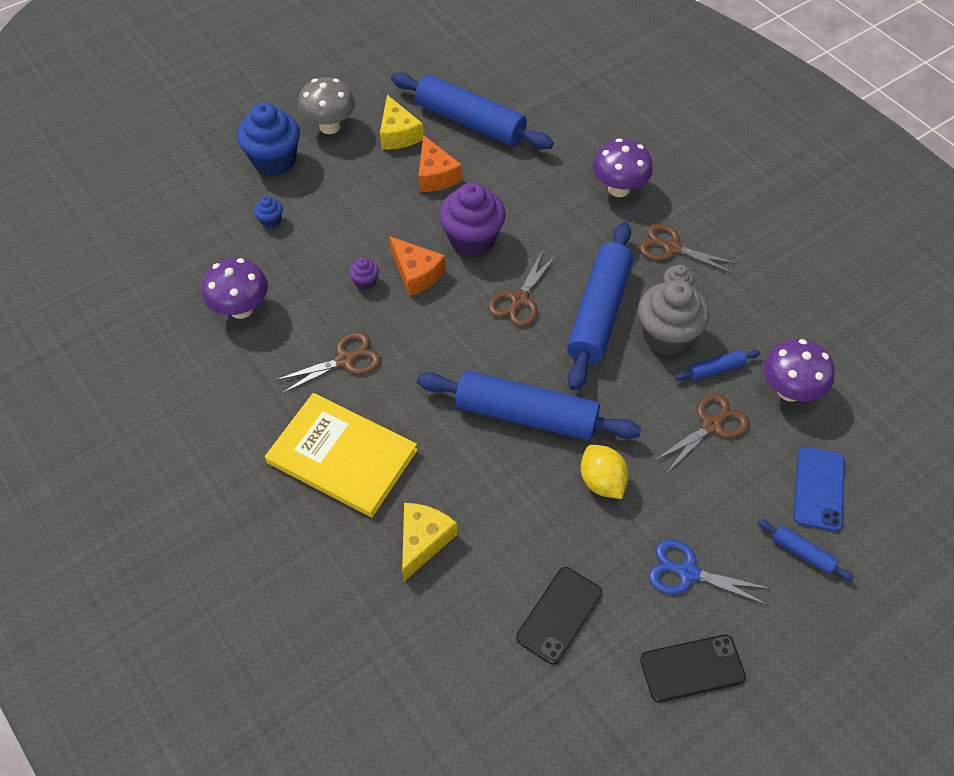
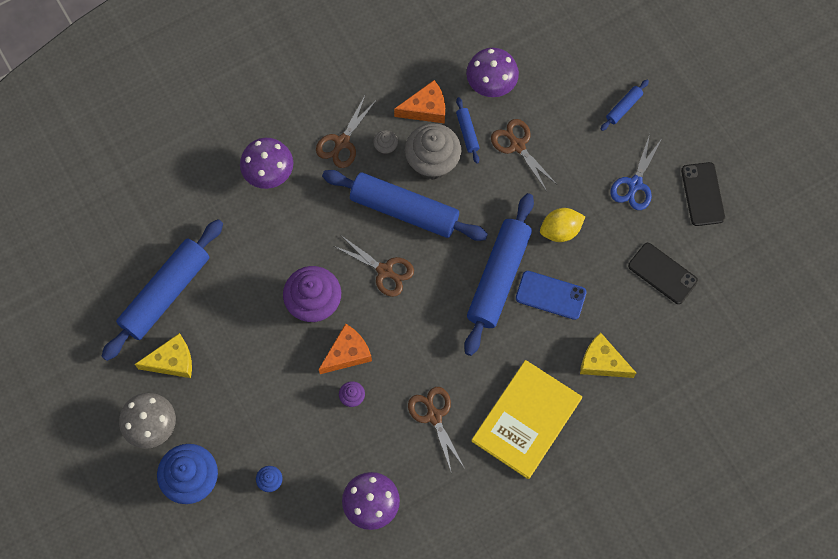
camera: 85 degrees left, 15 degrees up
orange cheese [418,135,462,192] -> orange cheese moved to [394,80,445,123]
blue phone [794,447,845,532] -> blue phone moved to [516,271,587,320]

